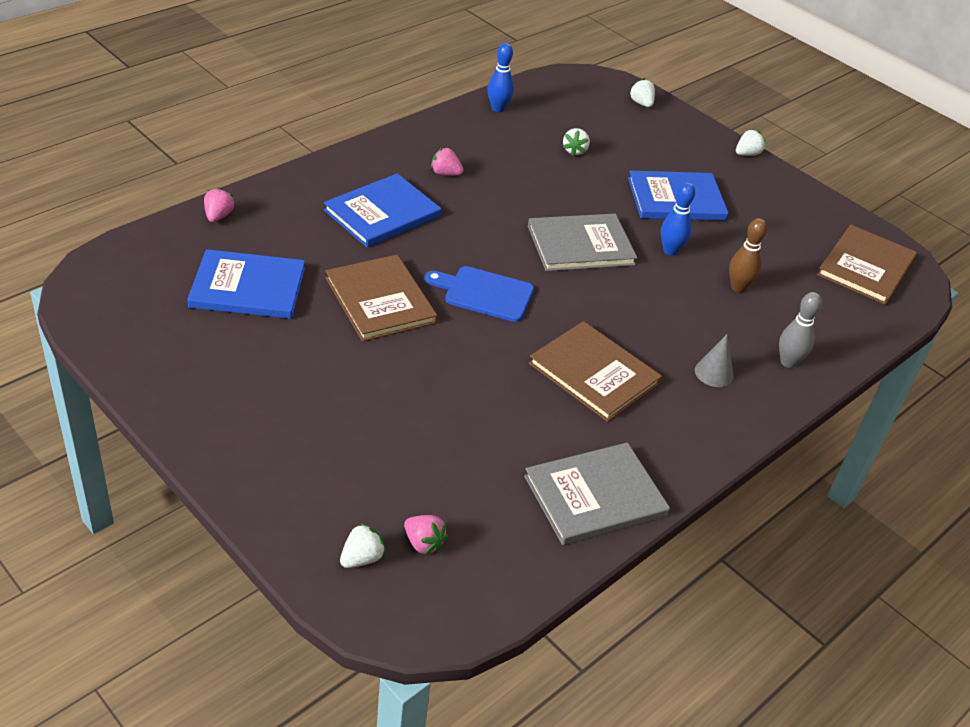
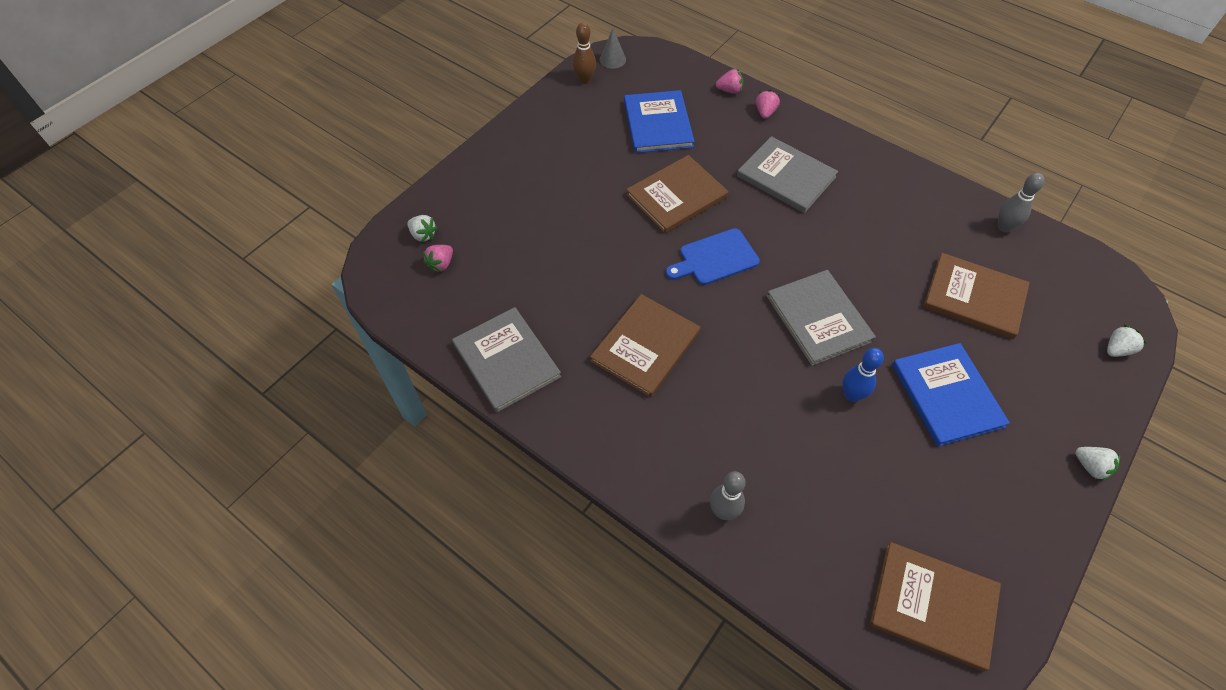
camera: 85 degrees right, 15 degrees up
blue book [324,173,441,247] -> grey book [737,136,838,213]
blue cutting board [425,266,534,322] -> blue cutting board turned 120 degrees counterclockwise [666,228,760,285]
pink strawberry [431,147,464,176] -> pink strawberry moved to [756,90,780,119]
blue bowling pin [488,43,514,112] -> grey bowling pin [998,173,1045,232]
white strawberry [563,128,590,156] -> brown book [923,253,1030,339]
grey cone [695,334,734,387] -> grey cone moved to [600,28,626,69]
brown bowling pin [729,218,767,292] -> brown bowling pin moved to [573,23,596,84]

